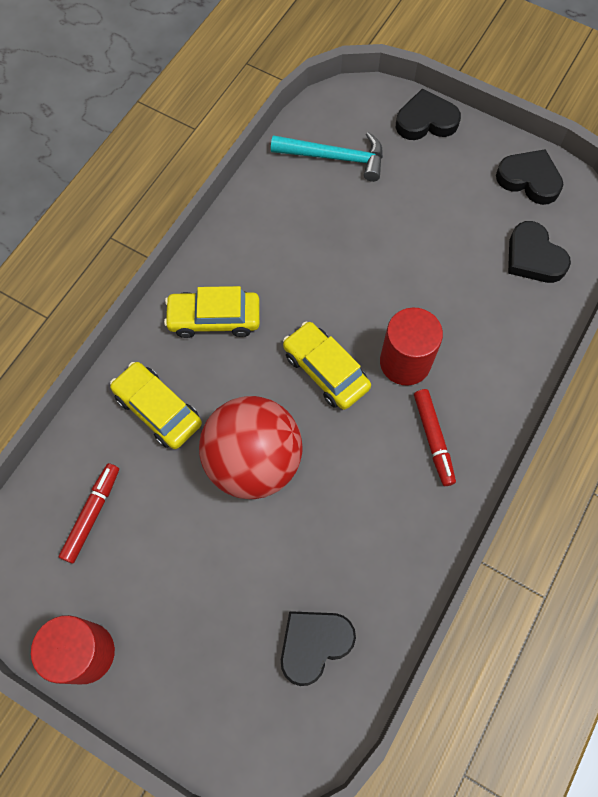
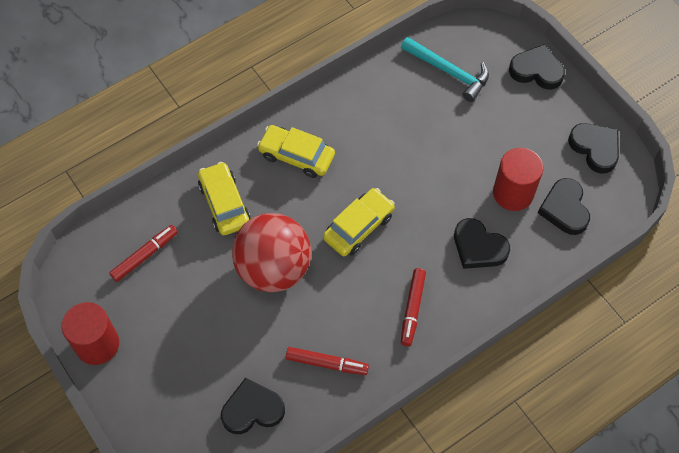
camera: 25 degrees right, 5 degrees down
yellow car [283,322,371,410] -> yellow car turned 60 degrees clockwise [323,188,395,256]
red cylinder [380,308,443,385] -> red cylinder moved to [493,148,543,211]
none -> red marker [286,347,369,375]
none -> black heart [454,218,510,269]

